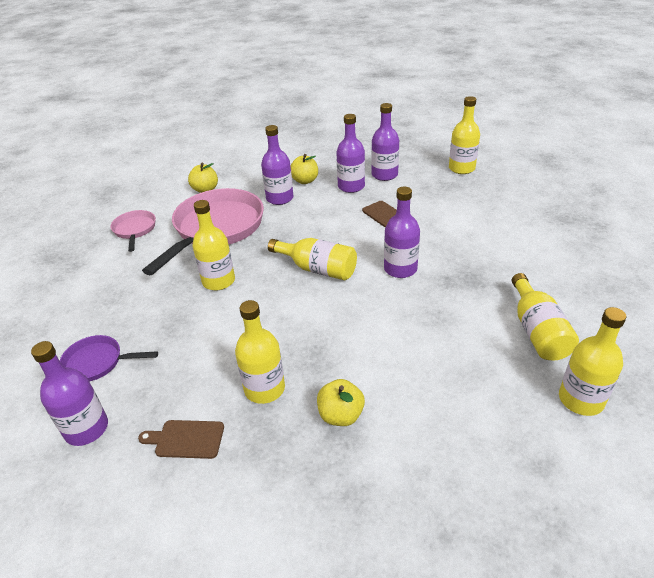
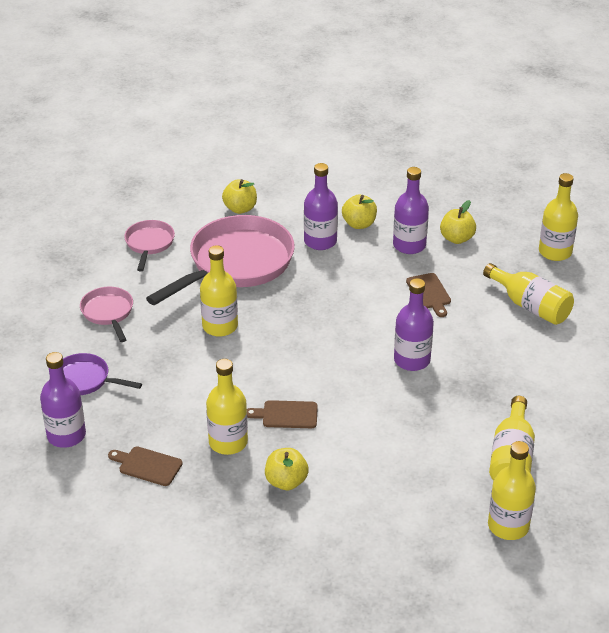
camera: 15 degrees right, 0 degrees up
yellow bottle [268,238,357,280] -> yellow bottle moved to [483,263,574,325]
purple bottle [371,103,399,181] -> yellow apple [440,200,476,244]
none -> pink pan [80,287,133,342]
none -> brown cutting board [247,400,318,428]

